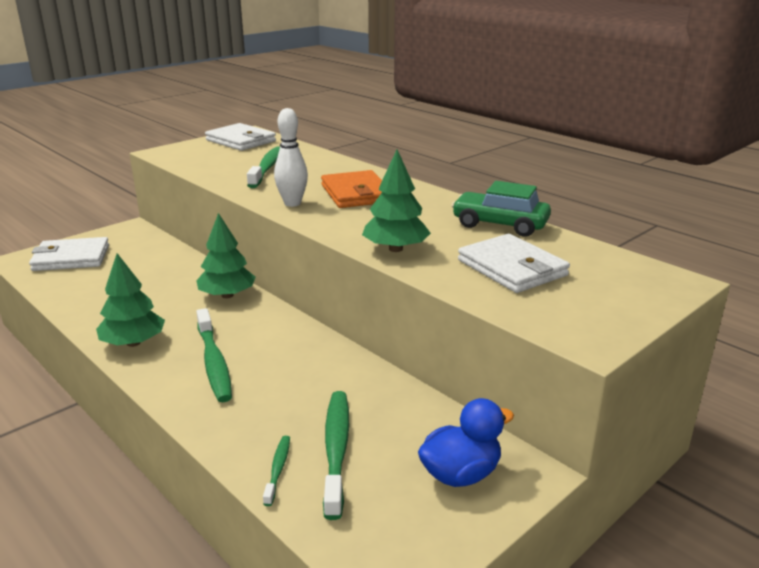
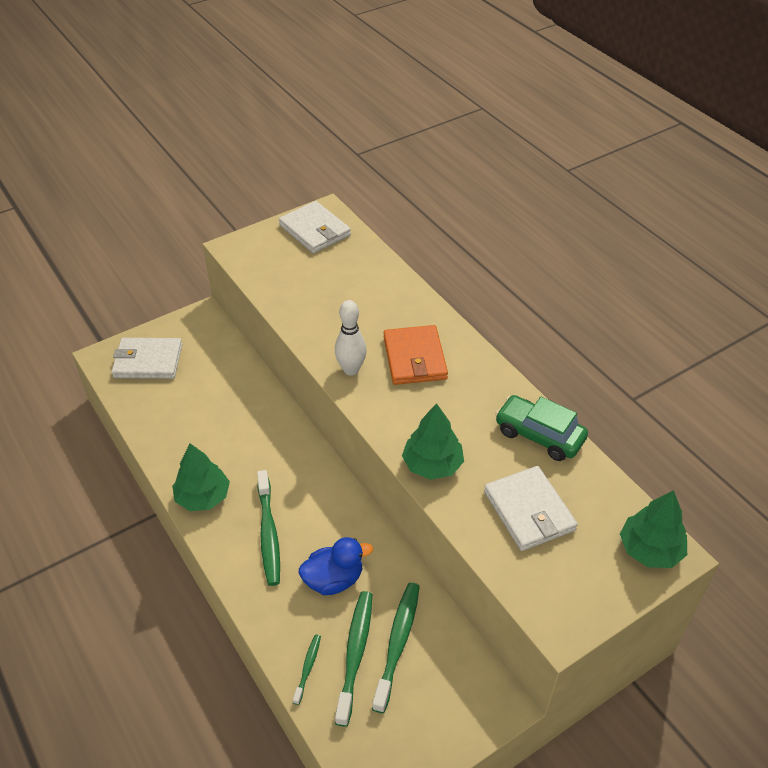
camera: 10 degrees right, 20 degrees up
green tree [196,213,256,298] -> green tree moved to [620,490,687,568]
green toothbrush [247,147,280,188] -> green toothbrush moved to [372,583,420,713]
blue duck [418,398,514,487] -> blue duck moved to [299,537,373,595]

